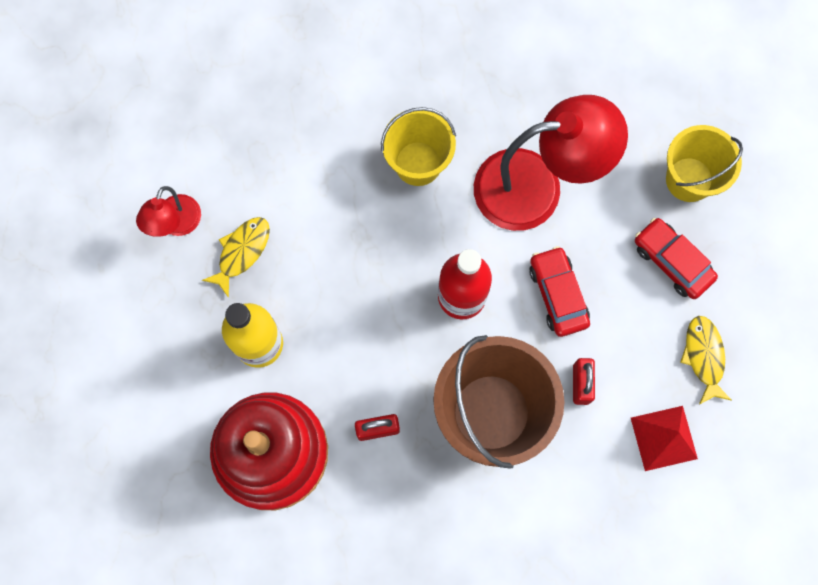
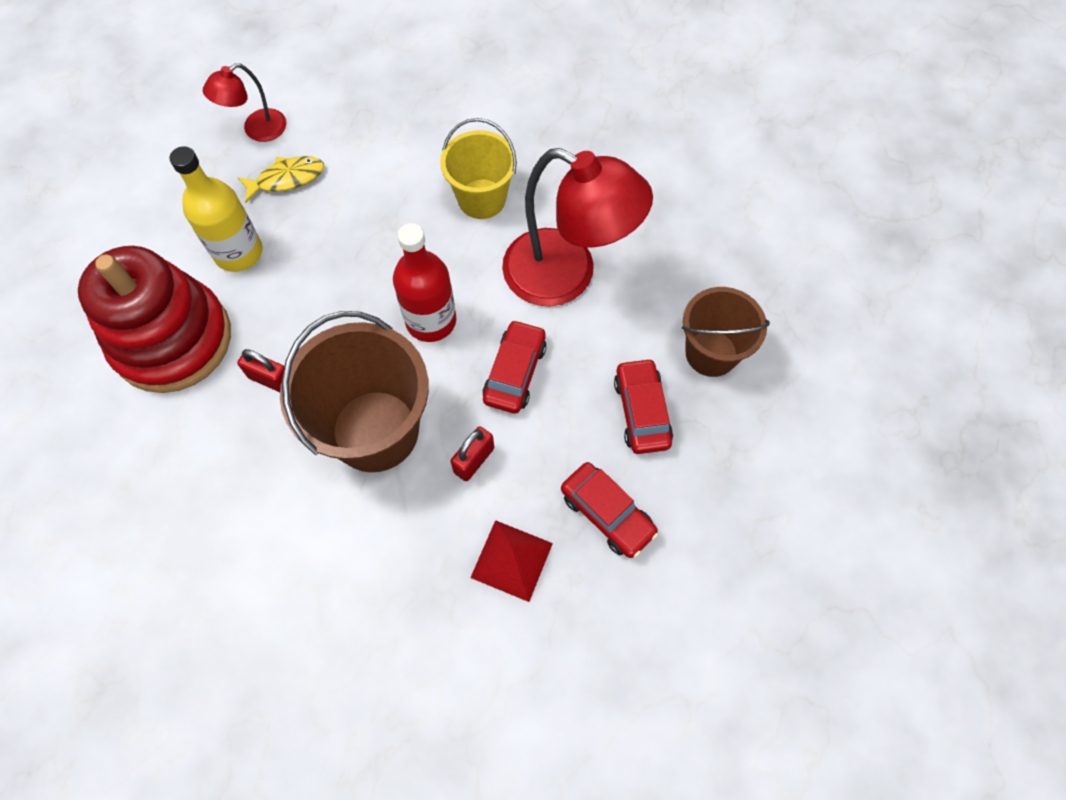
camera: 35 degrees right, 10 degrees down
yellow bucket [666,125,743,202] -> brown bucket [682,287,770,377]
yellow fish [680,316,732,405] -> red car [561,462,658,558]

